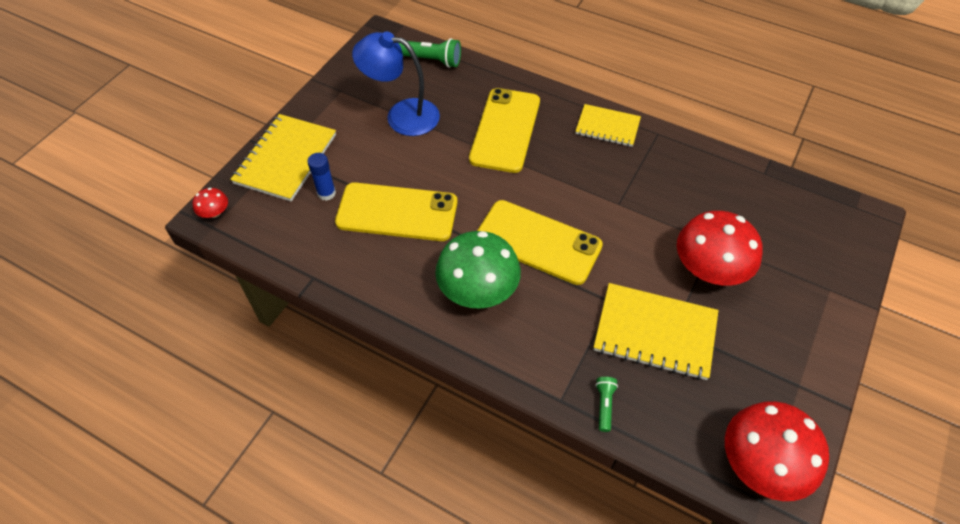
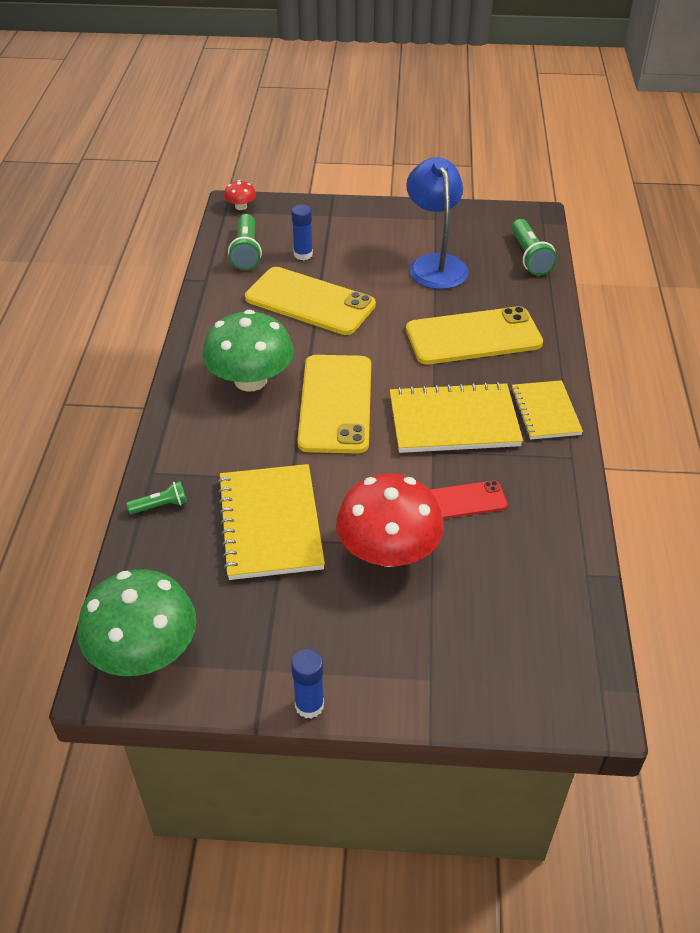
camera: 65 degrees right, 10 degrees down
yellow notebook [230,114,336,202] -> yellow notebook moved to [390,382,523,453]
yellow phone [335,182,458,241] -> yellow phone turned 45 degrees counterclockwise [245,267,376,335]
red mushroom [725,401,829,501] -> green mushroom [77,570,197,676]
none -> green flashlight [228,214,262,270]
none -> blue glue stick [291,649,324,719]
none -> red phone [430,481,508,519]

